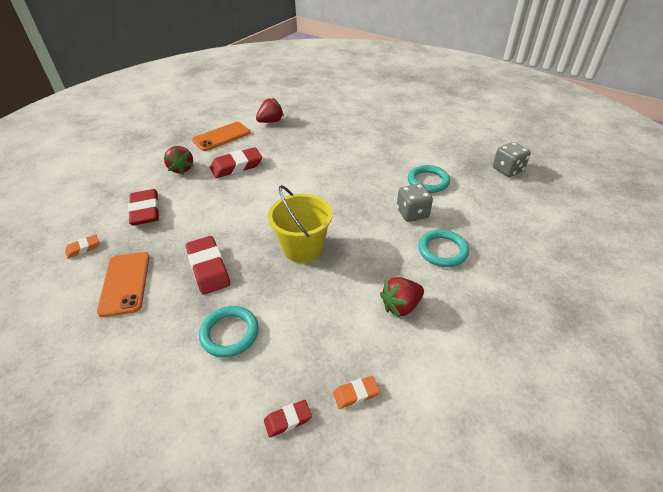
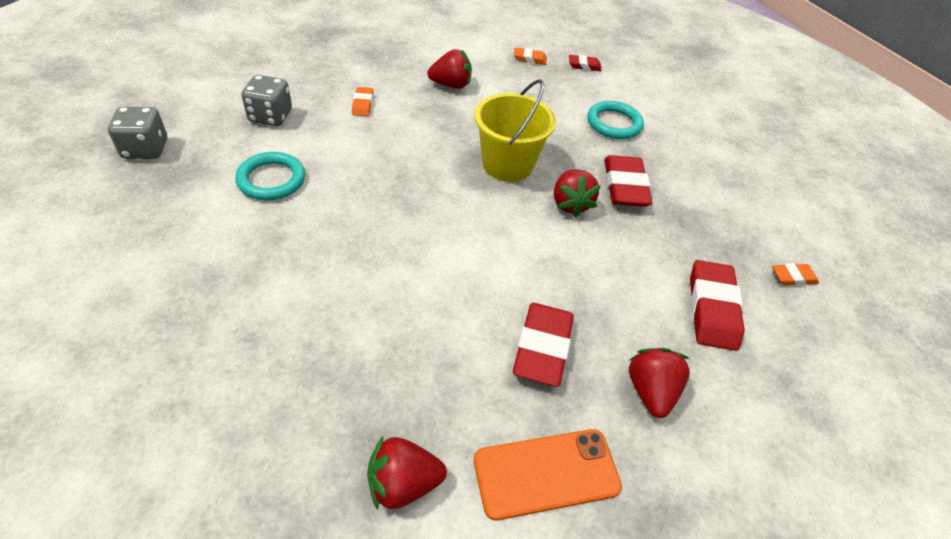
camera: 160 degrees left, 5 degrees up
orange phone [97,252,150,317] -> none
red eraser [210,147,262,178] -> red eraser turned 75 degrees counterclockwise [513,303,574,387]
grey dice [397,184,433,222] -> grey dice moved to [241,75,292,126]
turquoise ring [418,229,469,267] -> orange eraser [352,87,373,116]
none -> red strawberry [554,169,601,217]

